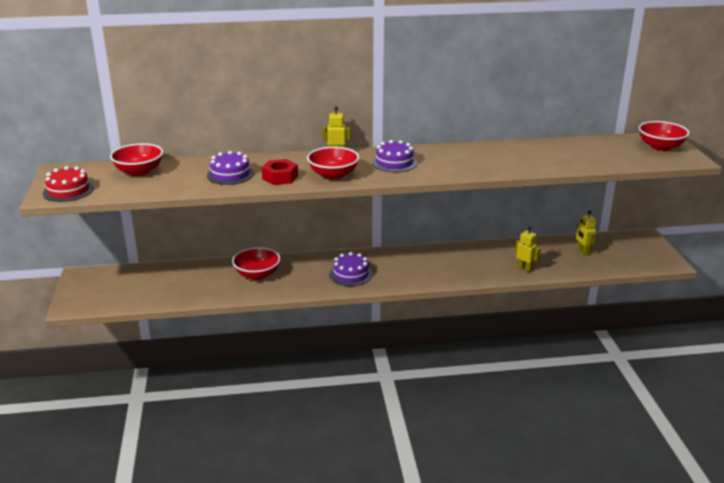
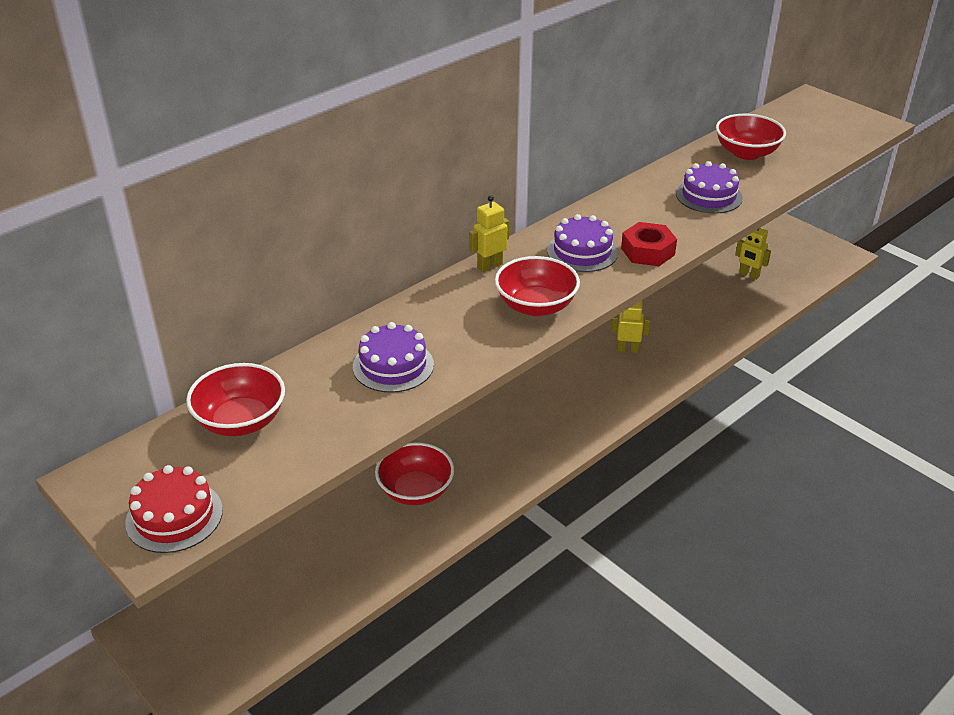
camera: 35 degrees left, 10 degrees up
red nut [261,159,298,185] -> red nut moved to [621,222,677,266]
purple cake [329,252,373,286] -> purple cake moved to [676,161,743,214]
yellow robot [515,226,541,272] -> yellow robot moved to [611,301,651,353]
red bowl [638,121,690,151] -> red bowl moved to [716,114,786,160]

